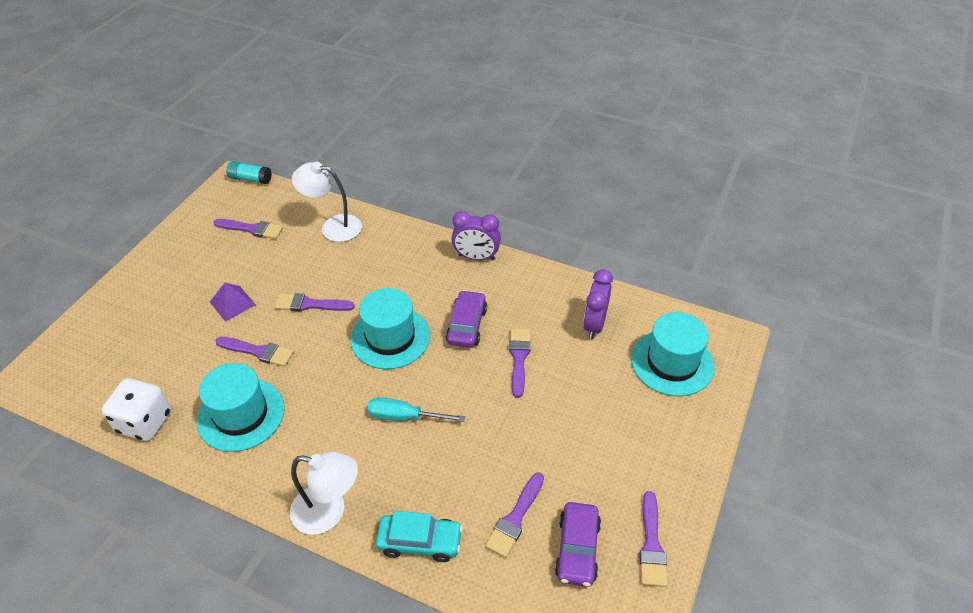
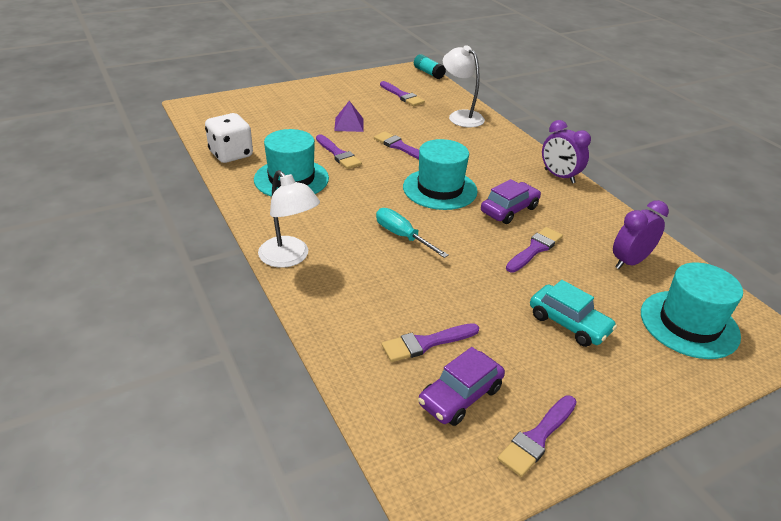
camera: 35 degrees right, 10 degrees down
turquoise car [376,511,463,562] -> turquoise car moved to [530,280,617,347]

